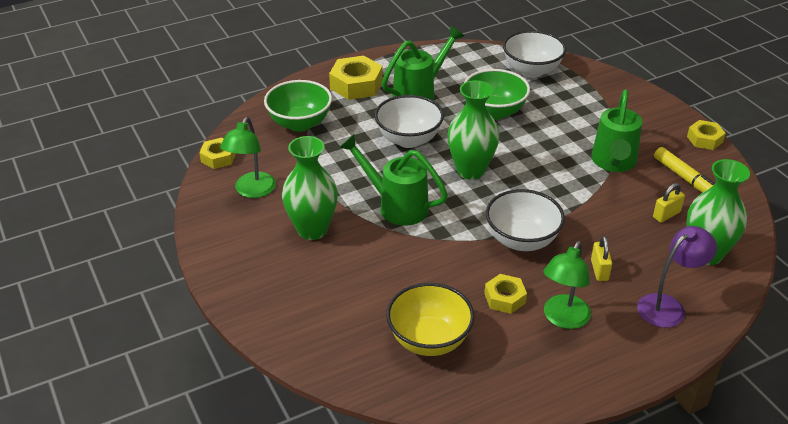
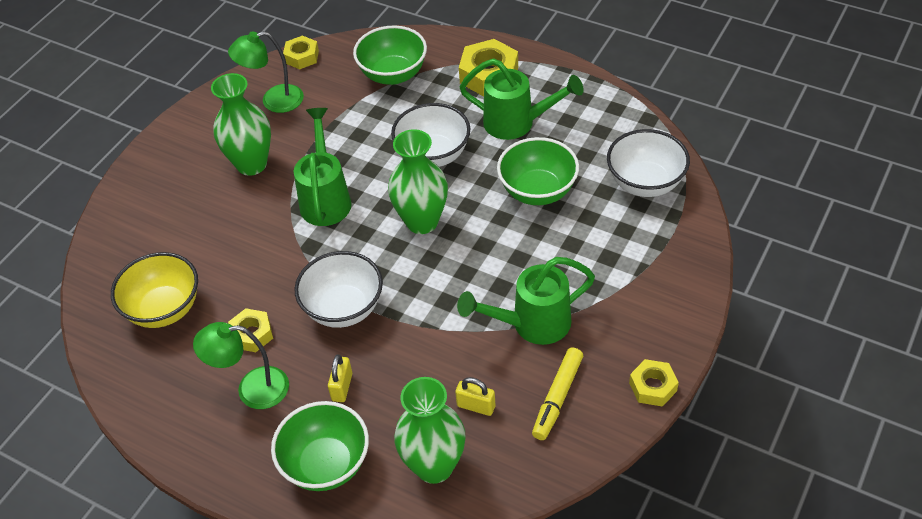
camera: 60 degrees right, 10 degrees up
yellow padlock [591,236,612,281] -> yellow padlock turned 45 degrees counterclockwise [328,355,352,402]
purple lamp [637,226,717,328] -> green bowl [271,401,369,491]

